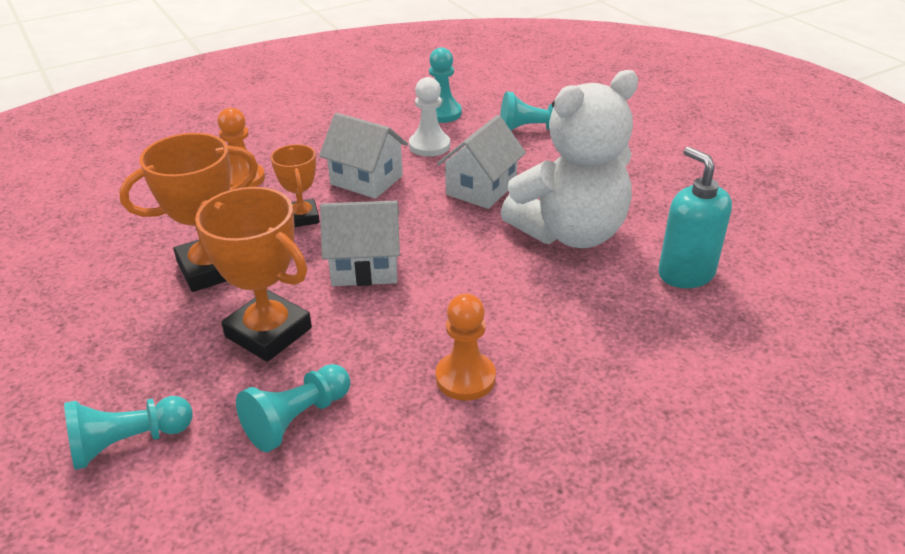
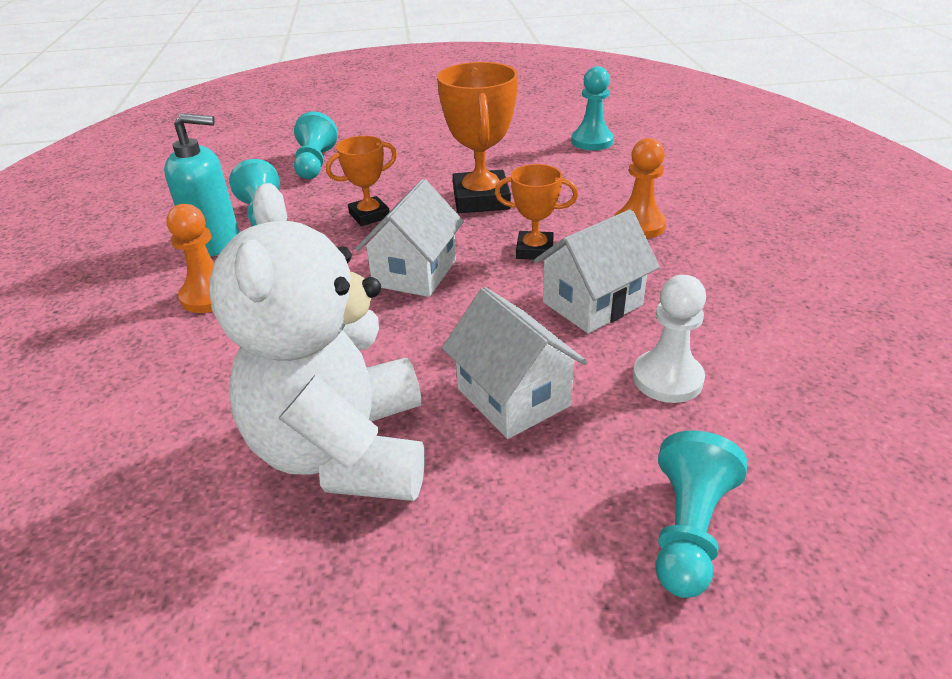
camera: 115 degrees right, 0 degrees up
orange trophy [195,187,312,362] -> orange trophy [326,136,397,226], size x0.59
turquoise pawn [429,47,462,123] -> turquoise pawn moved to [571,66,614,150]
turquoise soap dispenser [658,147,732,288] -> turquoise soap dispenser moved to [164,113,239,257]

